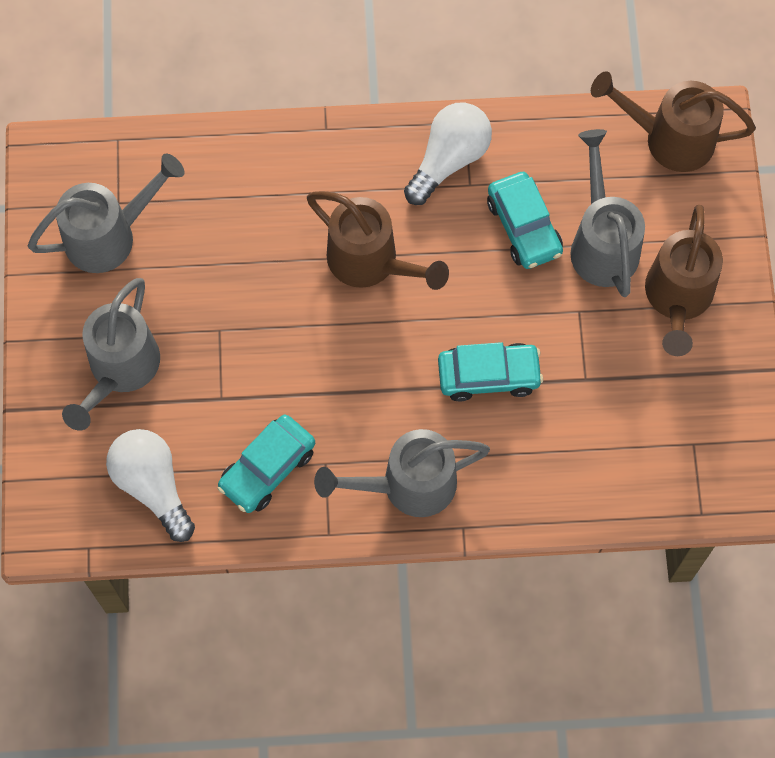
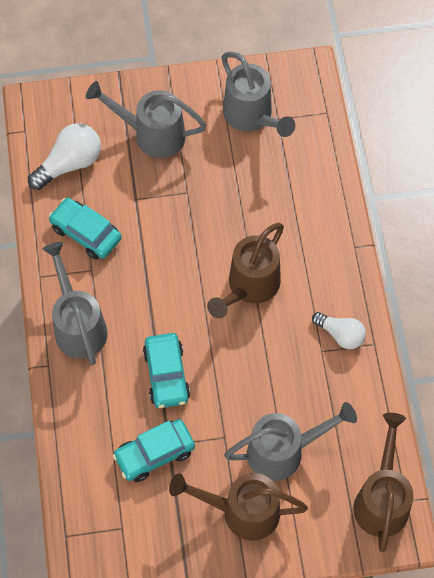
camera: 85 degrees right, 5 degrees down
white light bulb [404,102,492,205] -> white light bulb [312,312,366,349], size x0.66
turquoise car [487,172,563,269] -> turquoise car moved to [112,419,195,482]

